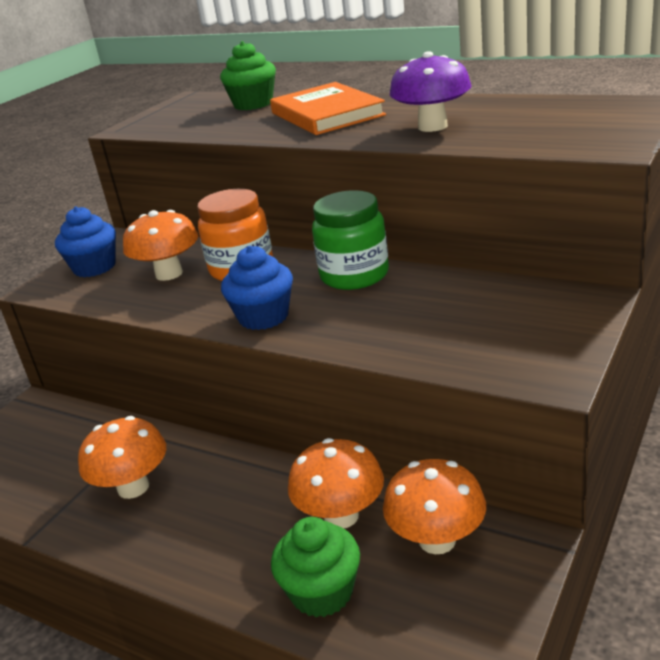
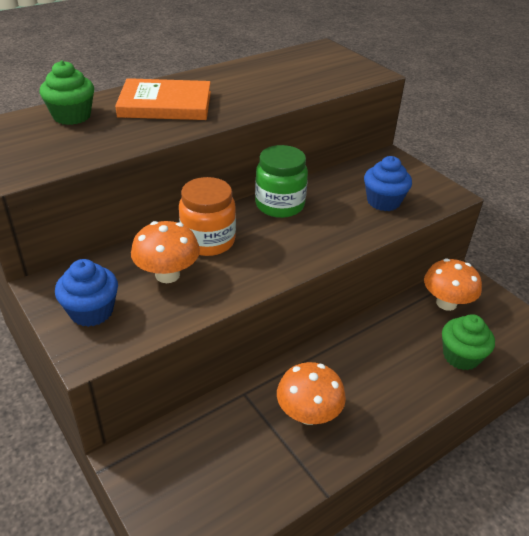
camera: 70 degrees left, 10 degrees up
blue cupcake [221,246,293,330] -> blue cupcake moved to [364,156,412,211]
orange mushroom [288,438,384,528] -> none
purple mushroom [390,51,472,132] -> none

